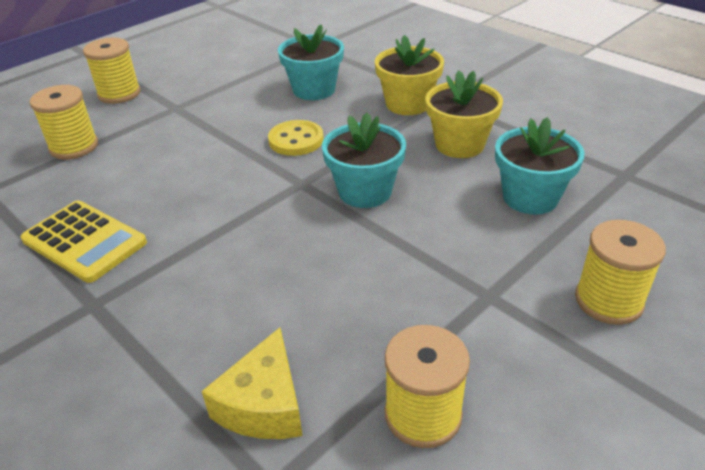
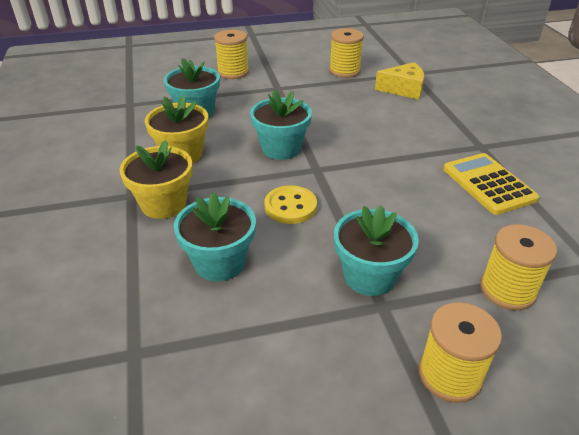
camera: 150 degrees left, 0 degrees up
yellow cheese [202,327,303,439] -> yellow cheese turned 45 degrees clockwise [375,62,424,100]
none -> turquoise flower pot [334,205,419,296]

